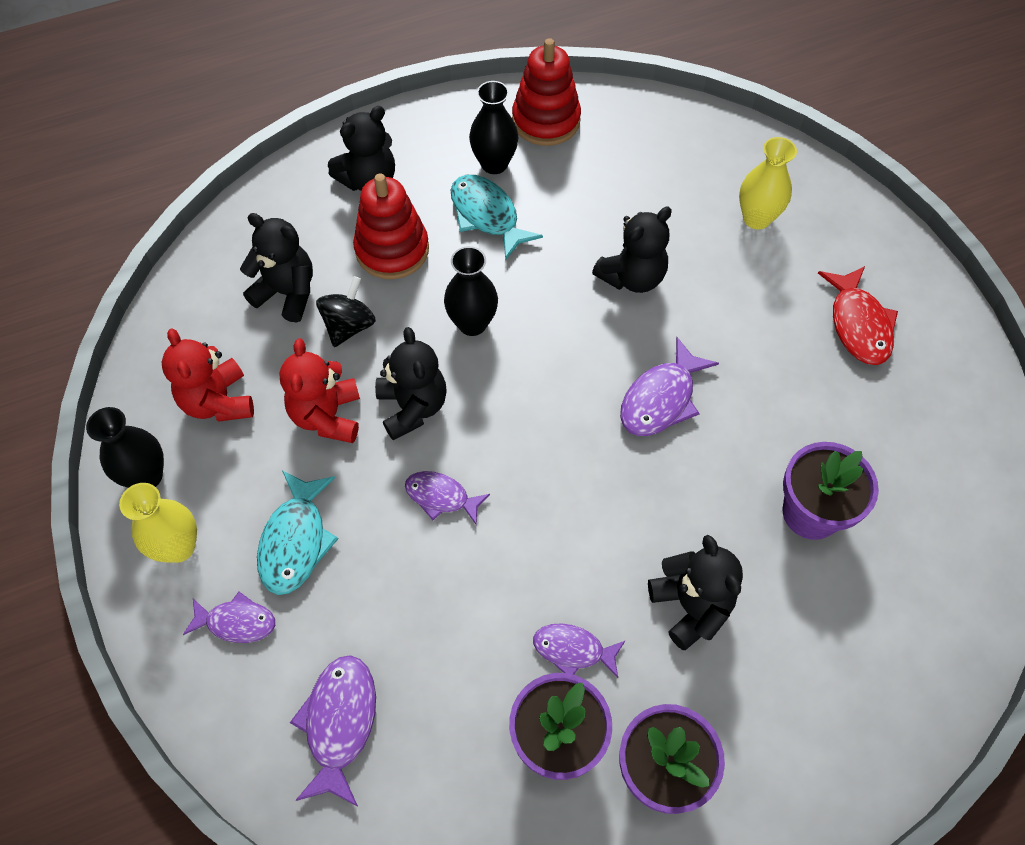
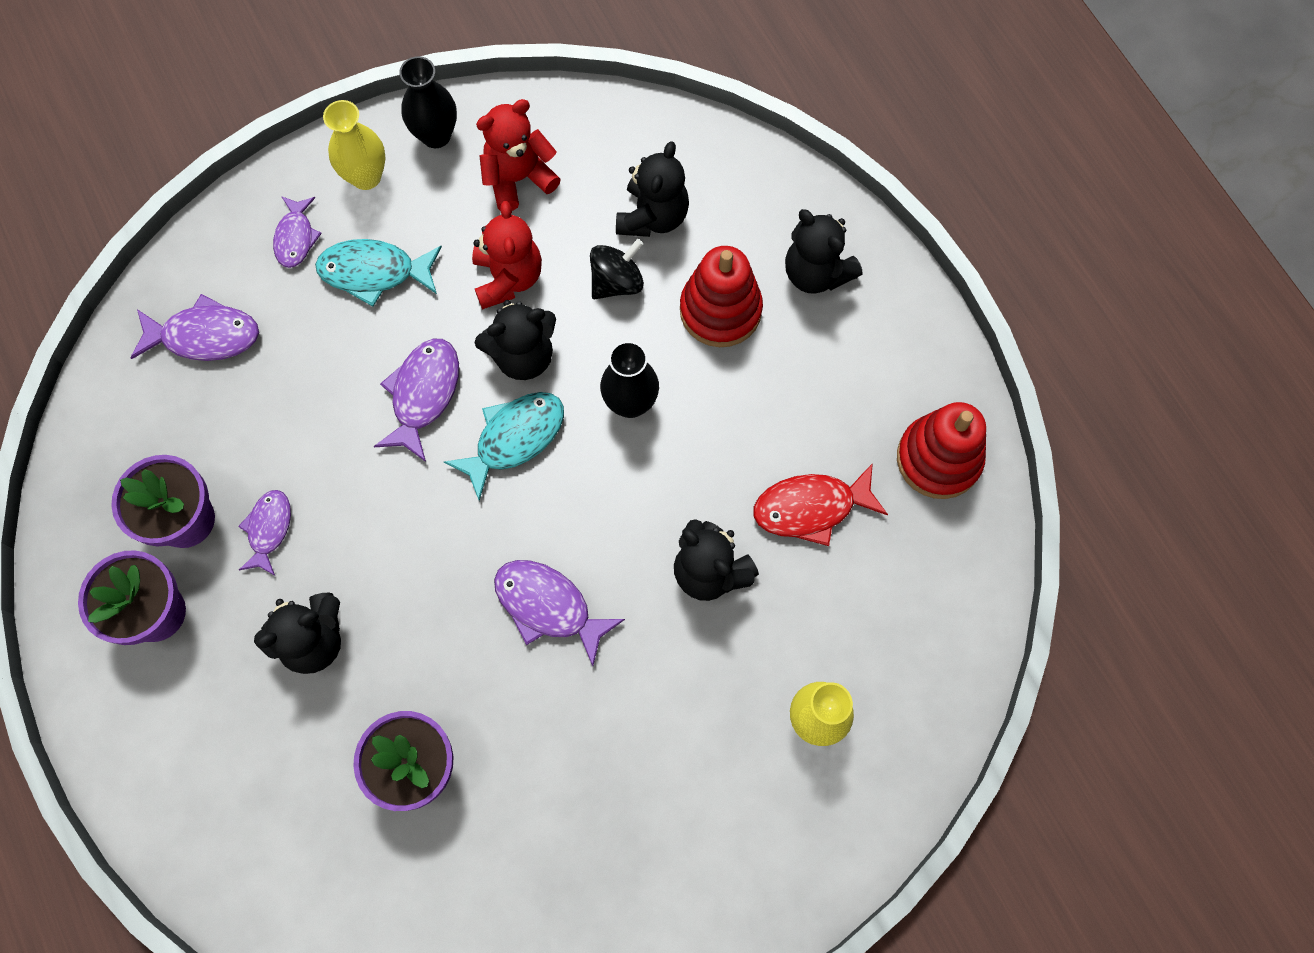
camera: 85 degrees right, 10 degrees up
red teddy bear [279,339,360,443] -> red teddy bear turned 90 degrees clockwise [472,201,542,310]
black spinning top [316,276,376,347] -> black spinning top turned 60 degrees counterclockwise [590,239,644,299]
purple fish [405,471,490,525] -> purple fish [374,339,459,462], size x1.52
turquoise fish [451,175,543,261] -> turquoise fish moved to [444,392,564,501]
black vase [469,81,518,174] -> none
red fish [818,266,898,365] -> red fish moved to [754,463,888,546]

